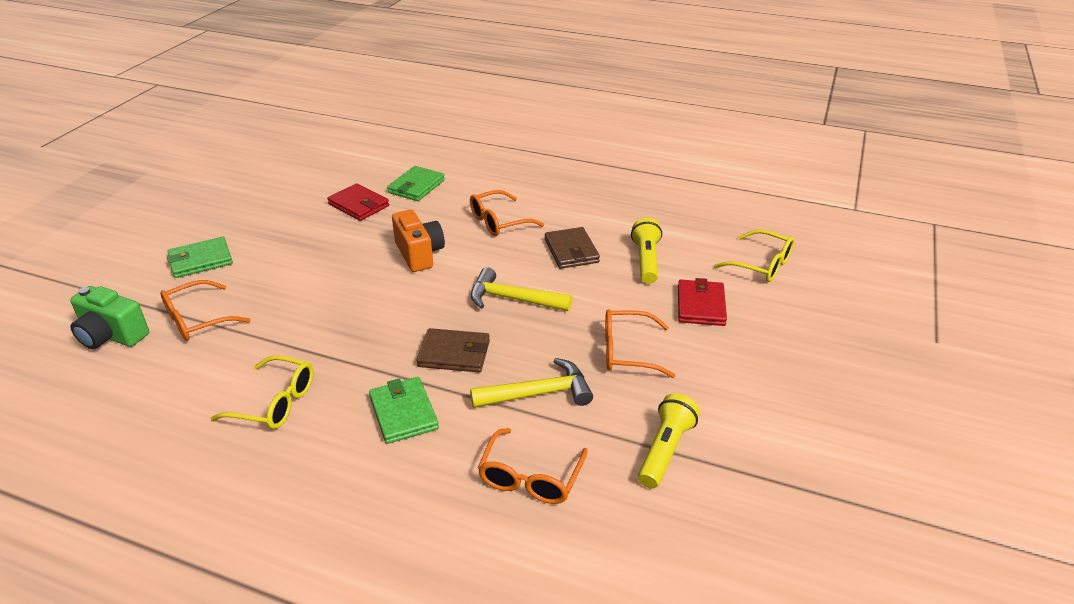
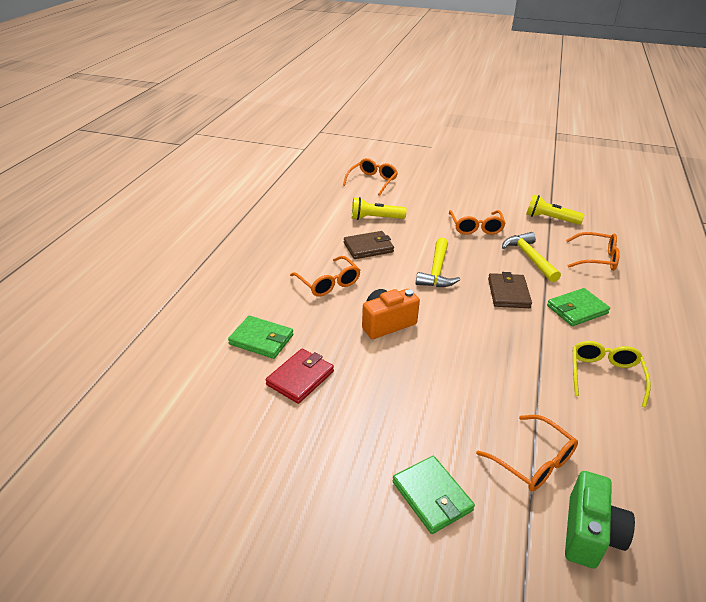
camera: 95 degrees left, 0 degrees up
red wallet [678,278,727,326] -> none
yellow glasses [714,230,794,282] -> orange glasses [343,158,398,196]

